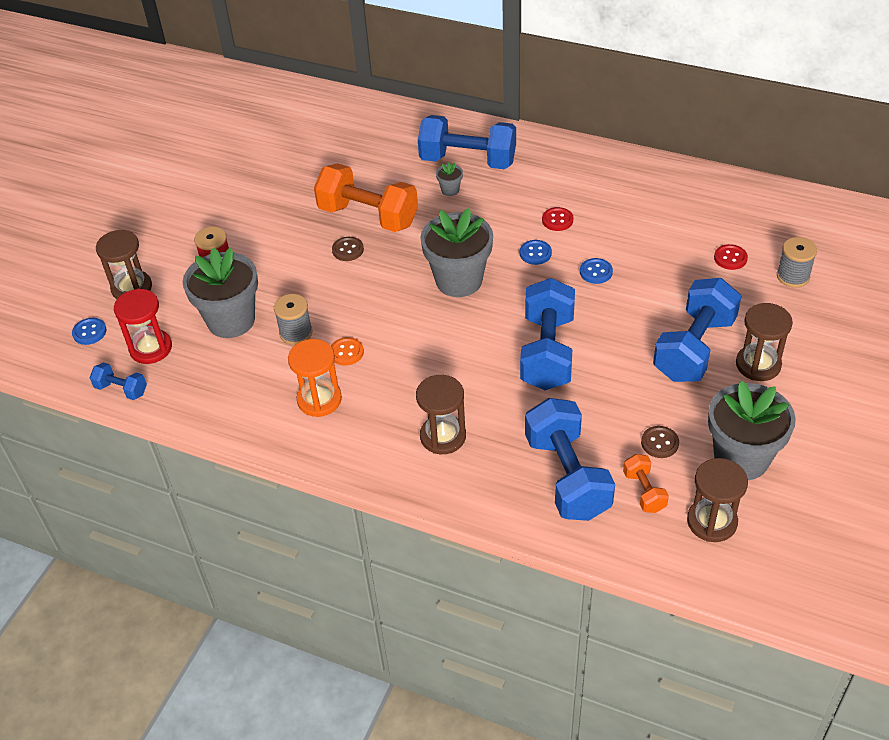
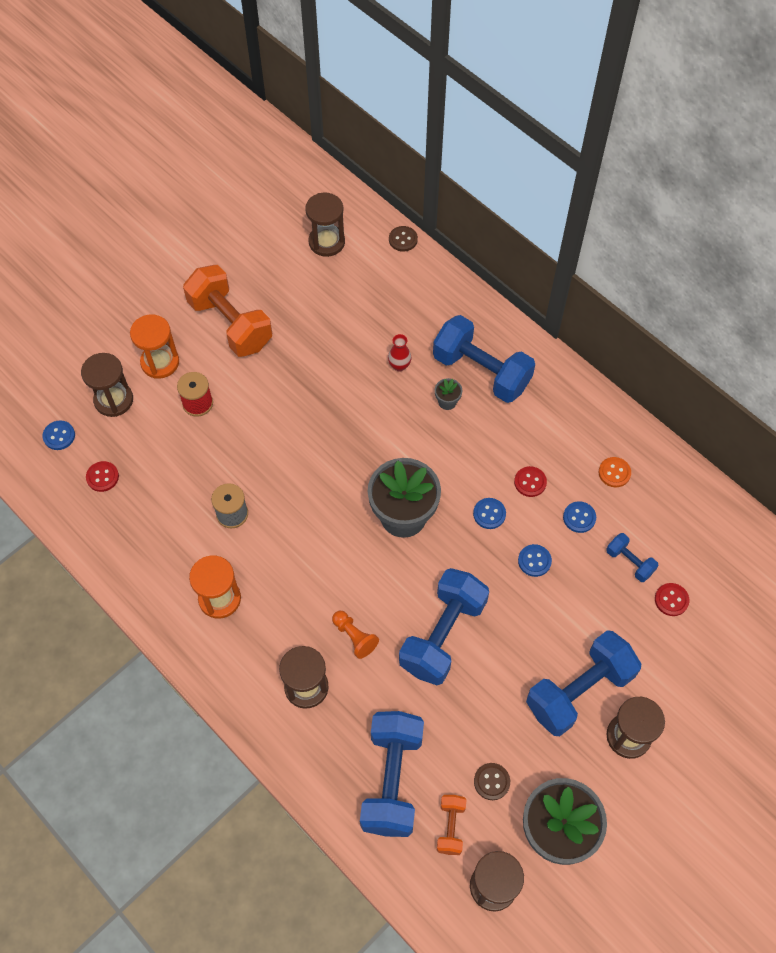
camera: 20 degrees right, 15 degrees up
blue dumbbell [90,362,147,400] -> blue dumbbell moved to [606,533,659,582]
red hourglass [114,289,172,364] -> red button [86,461,119,492]
grey flower pot [183,247,258,338] -> none
orange dumbbell [314,163,418,232] -> orange dumbbell moved to [183,265,272,357]
orange button [331,337,364,366] -> orange button moved to [599,457,631,487]
brown button [332,237,364,261] -> brown button moved to [389,226,418,252]
grey spool [777,237,817,288] -> none
none -> orange hourglass [130,314,179,379]
none -> brown hourglass [305,193,345,257]
none -> orange pawn [332,611,379,659]
none -> red vase [388,334,412,371]
none -> blue button [563,501,596,533]

